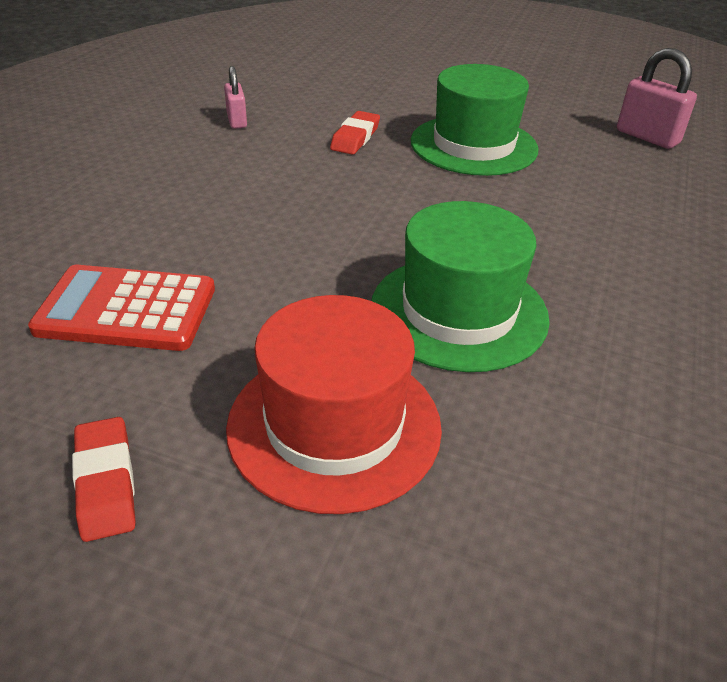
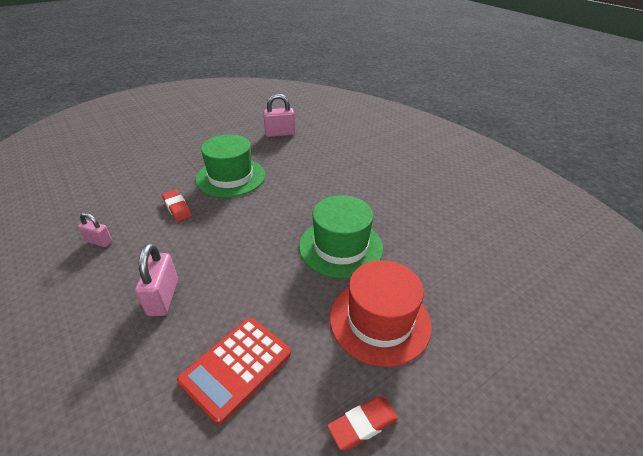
camera: 55 degrees left, 0 degrees up
red eraser [72,417,136,542] -> red eraser turned 45 degrees counterclockwise [327,396,398,450]
none -> pink padlock [135,243,178,316]

